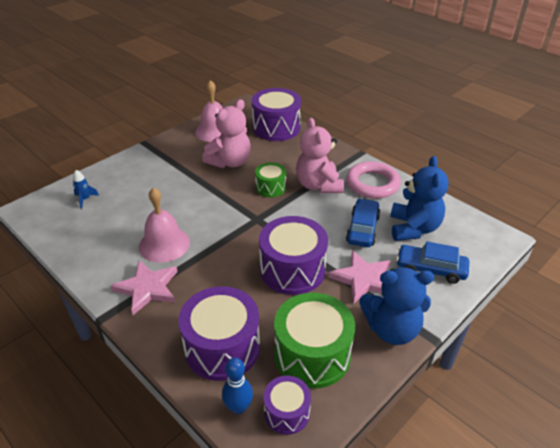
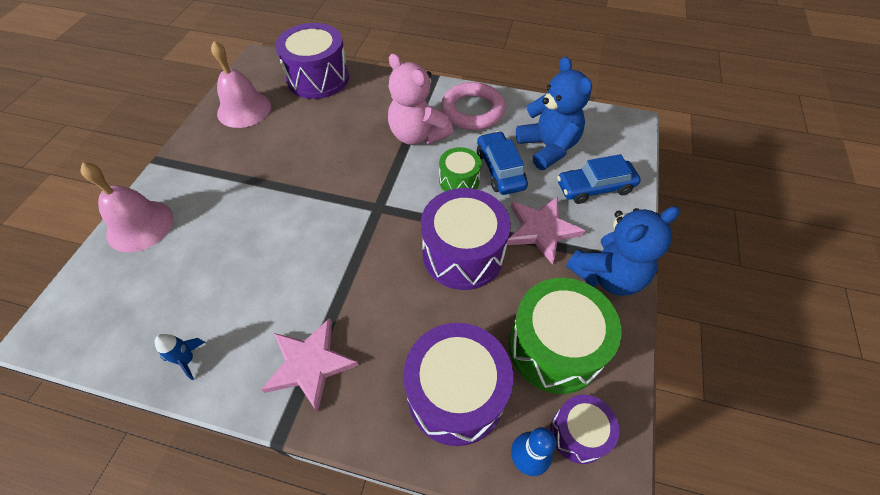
camera: 30 degrees left, 15 degrees up
blue rocket [73,170,99,209] -> blue rocket moved to [155,334,205,380]
pink bell [139,187,190,263] -> pink bell moved to [80,162,173,252]
pink teddy bear [202,99,251,168] -> none
green drum [255,163,286,197] -> green drum moved to [439,147,481,191]

